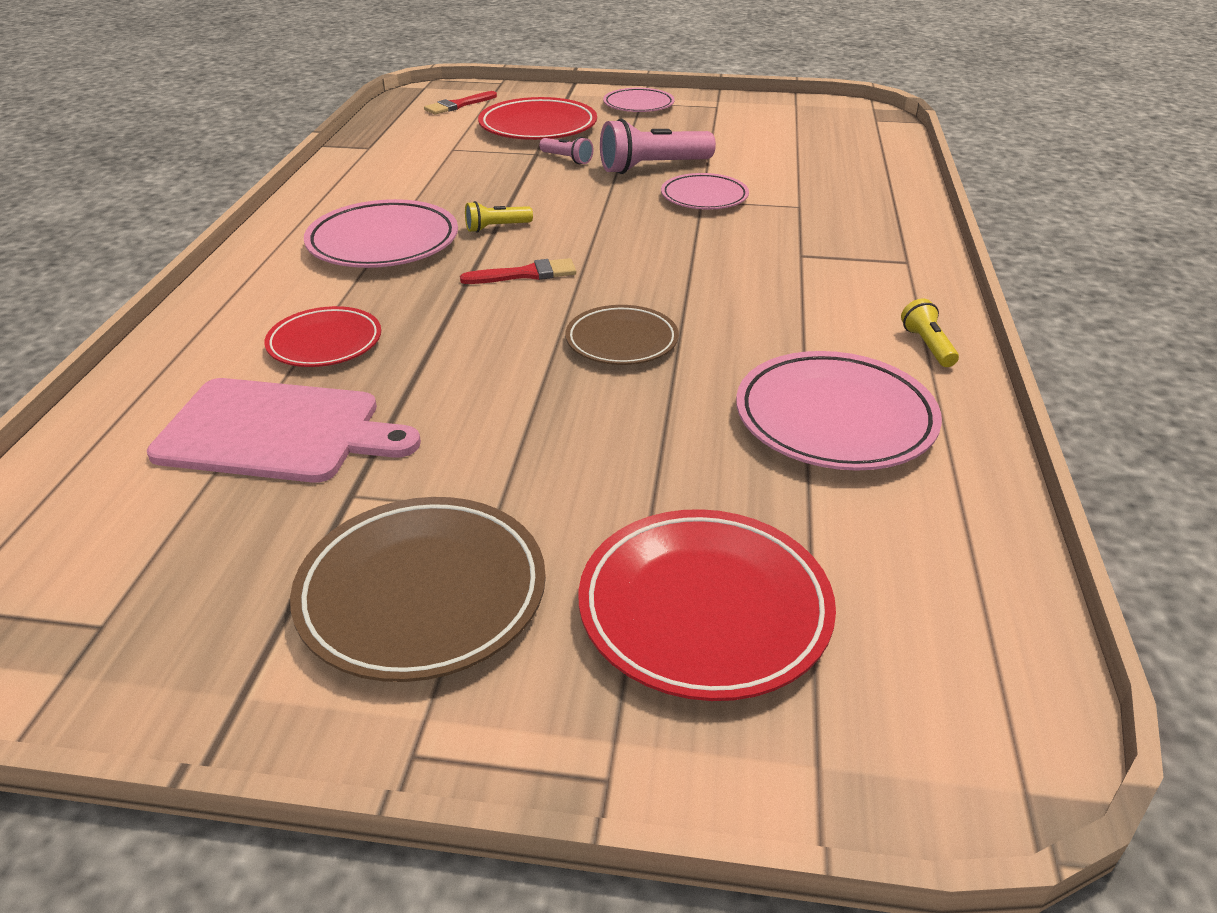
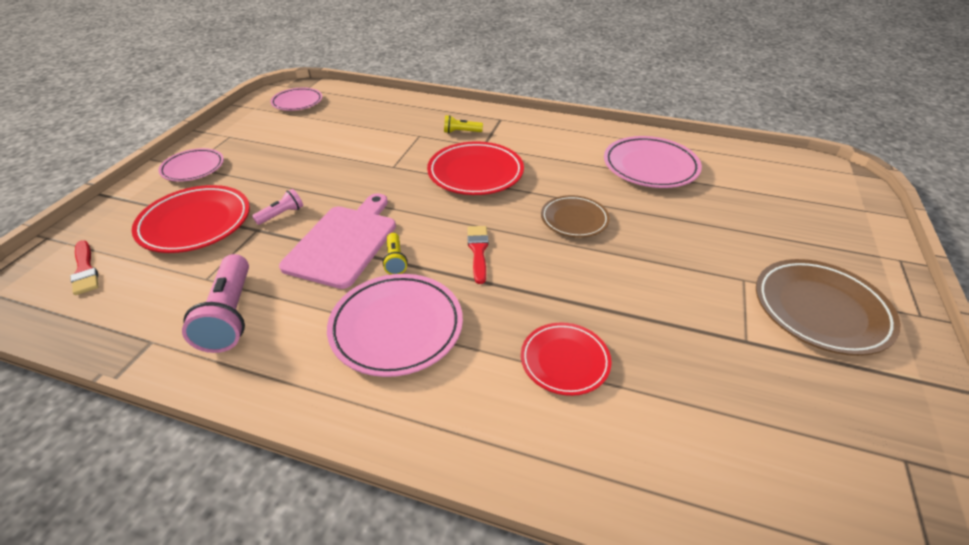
camera: 80 degrees left, 5 degrees up
pink cutting board [147,378,421,483] -> pink cutting board moved to [279,193,396,289]
red plate [578,509,836,701] -> red plate moved to [427,142,524,195]
pink flashlight [600,119,716,174] -> pink flashlight moved to [182,254,249,353]
pink plate [661,173,749,210] -> pink plate moved to [271,88,322,111]
yellow flashlight [901,299,959,367] -> yellow flashlight moved to [444,115,483,133]

